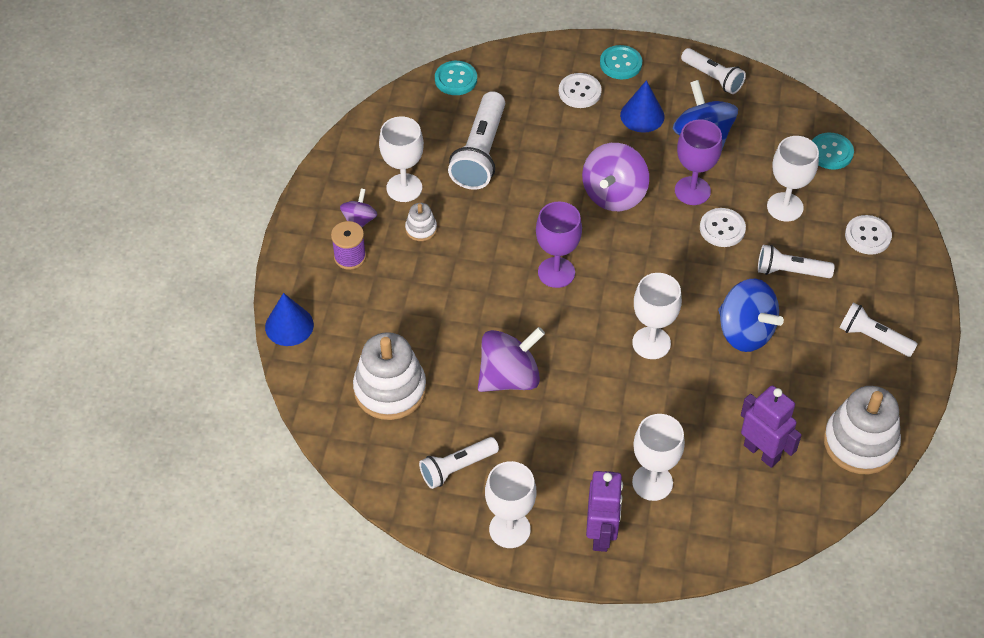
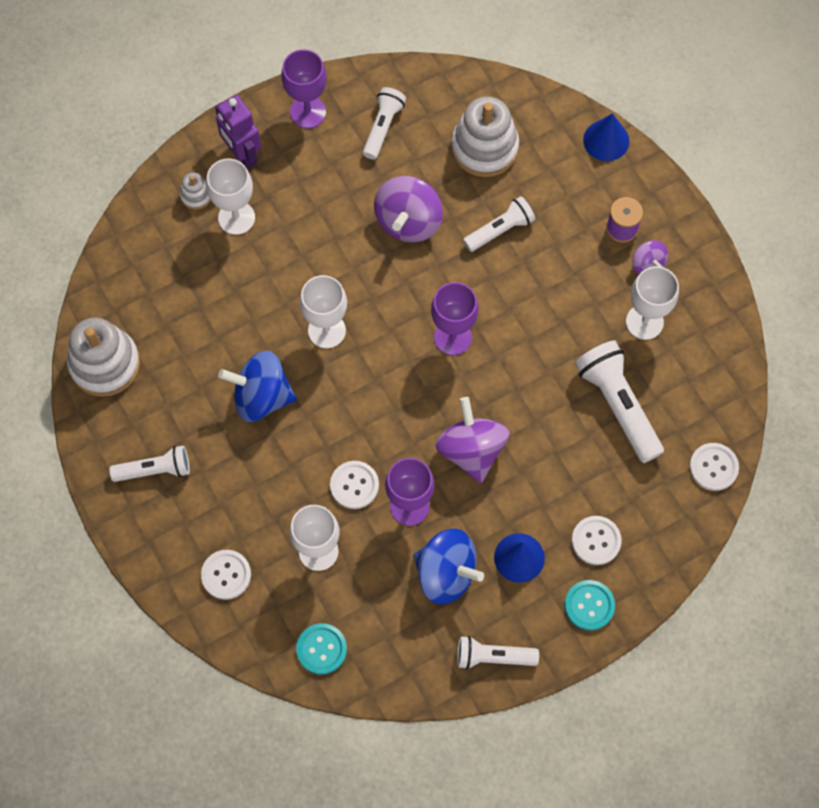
camera: 140 degrees right, 15 degrees up
white stacking toy [405,203,437,241] -> white stacking toy moved to [180,172,211,210]
turquoise button [435,61,477,95] -> white button [689,443,739,491]
white goblet [485,461,536,548] -> purple goblet [282,49,327,128]
purple robot [741,385,802,468] -> none
white flashlight [758,245,835,278] -> white flashlight moved to [463,196,535,252]

